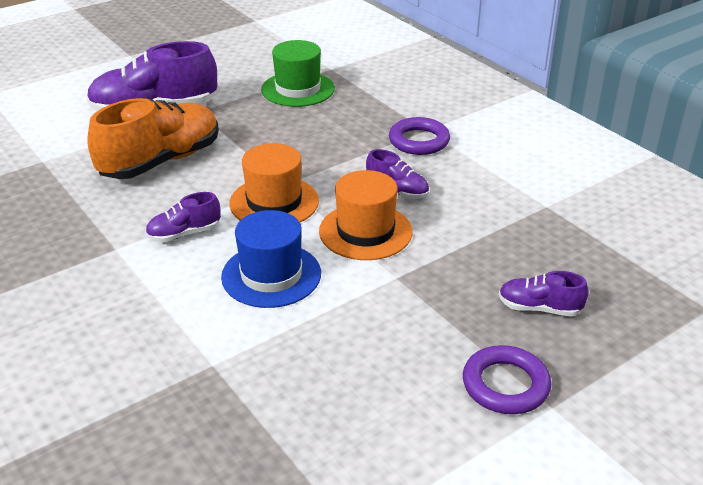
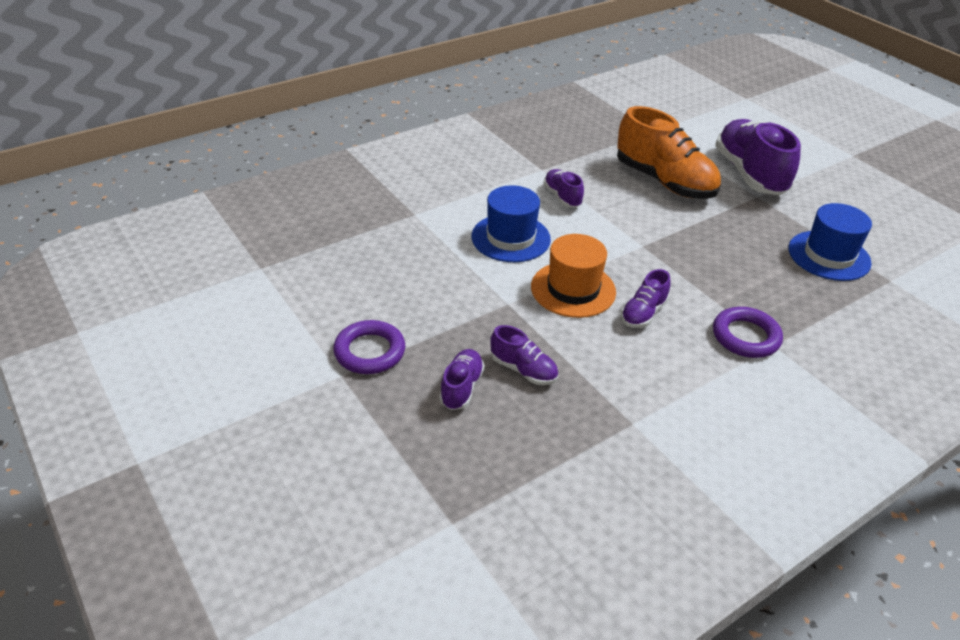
camera: 90 degrees right, 5 degrees up
orange hat [229,143,319,222] -> none
green hat [261,40,335,107] -> blue hat [788,203,872,281]
none -> purple shoe [490,325,558,385]

